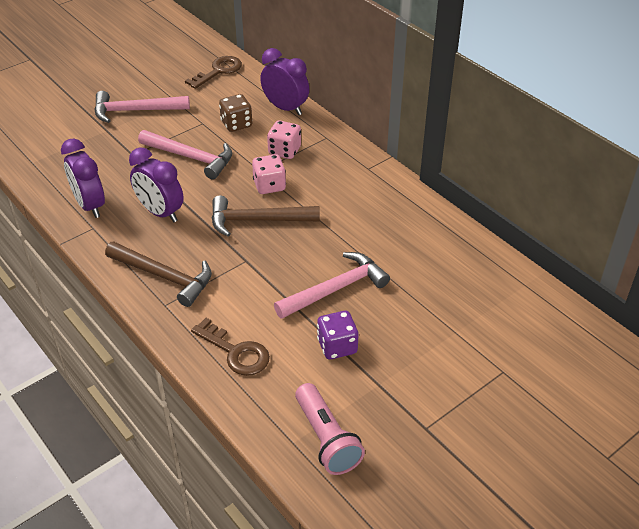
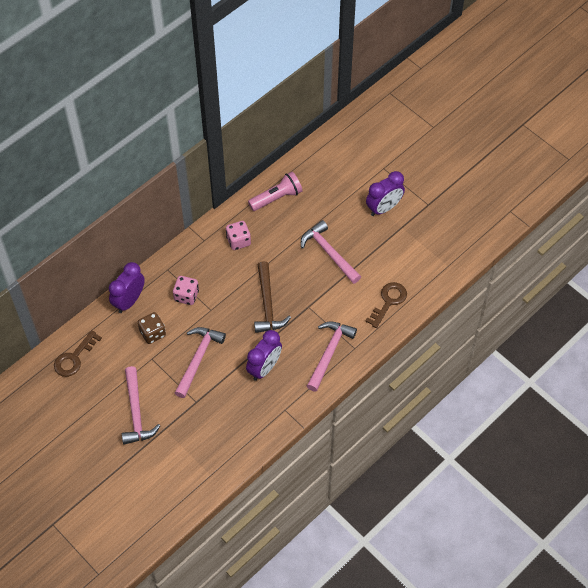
camera: 95 degrees left, 15 degrees up
purple clock [61,139,105,218] -> purple clock moved to [366,171,405,216]
brown hammer [105,241,212,307] -> pink hammer [307,322,357,391]
brown key [185,56,242,89] -> brown key turned 90 degrees counterclockwise [54,330,102,377]
pink dice [252,154,286,194] -> pink dice moved to [226,221,251,250]
pink flashlight [295,383,365,475] -> pink flashlight moved to [248,172,303,211]
purple dice [317,311,359,359] -> none

